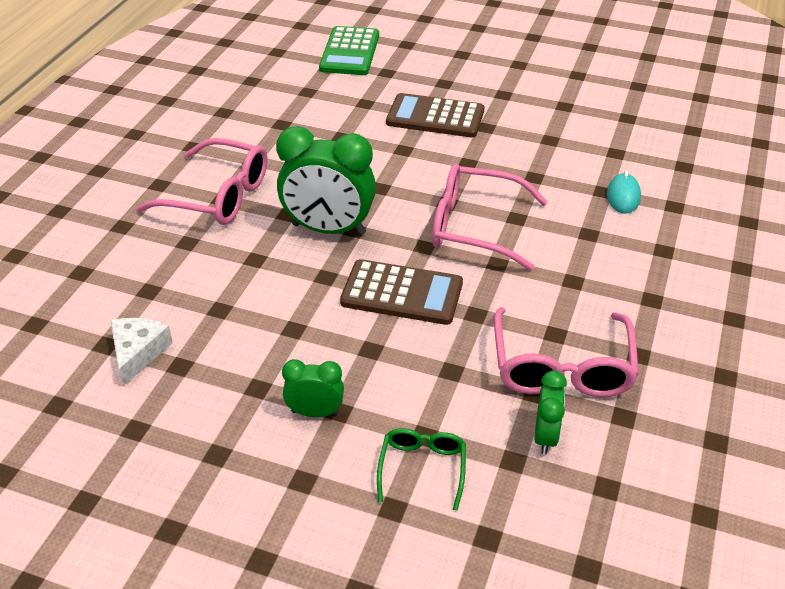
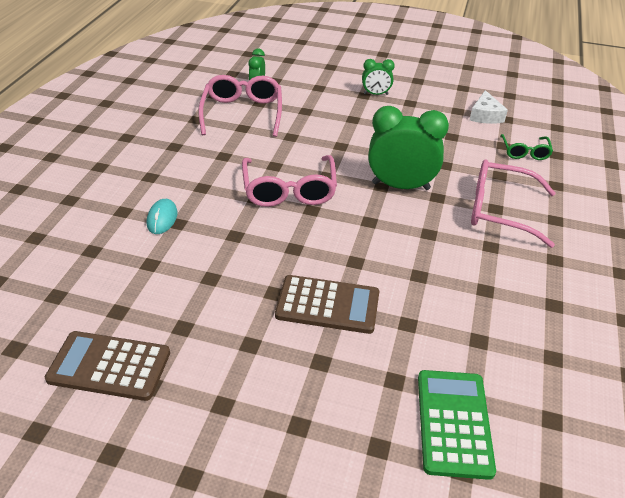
camera: 175 degrees right, 0 degrees up
brown calculator [340,259,463,325] -> brown calculator moved to [45,331,170,401]
green glasses [377,428,466,511] -> green glasses moved to [500,134,553,160]
pink glasses [432,163,548,271] -> pink glasses turned 75 degrees clockwise [242,155,337,207]

